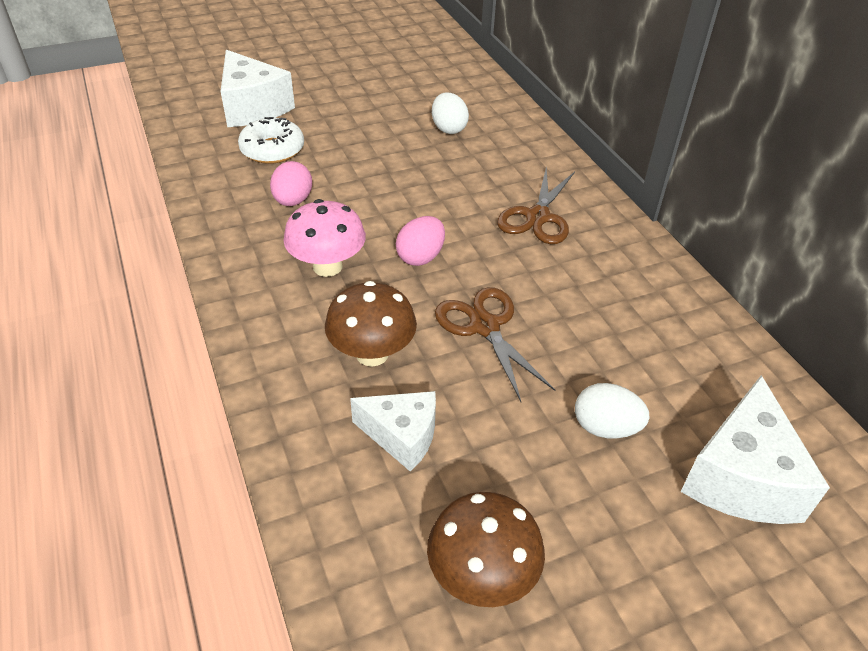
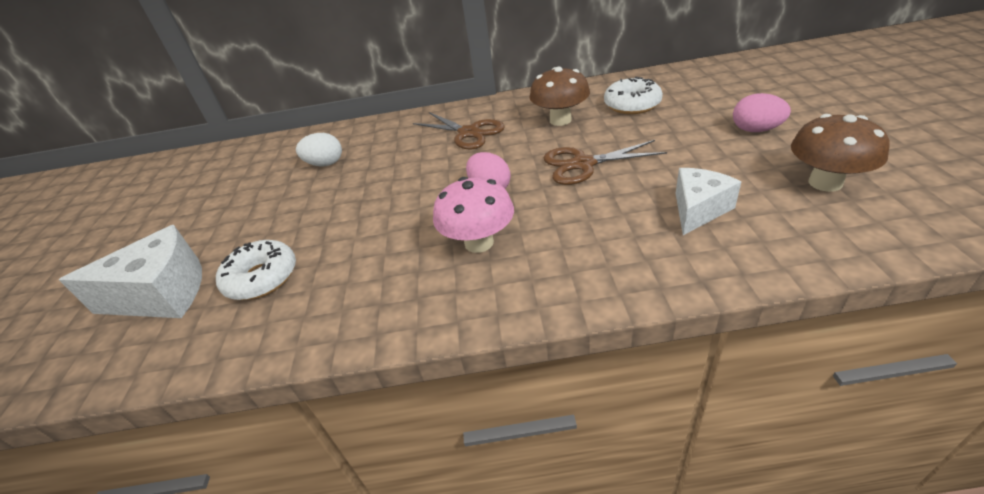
camera: 65 degrees left, 5 degrees down
pink egg [270,161,312,206] -> pink egg moved to [733,93,791,132]
brown mushroom [325,281,417,367] -> brown mushroom moved to [529,66,590,126]
white egg [575,383,649,438] -> none
white cheese [681,375,830,524] -> none
none -> white donut [604,77,663,114]

